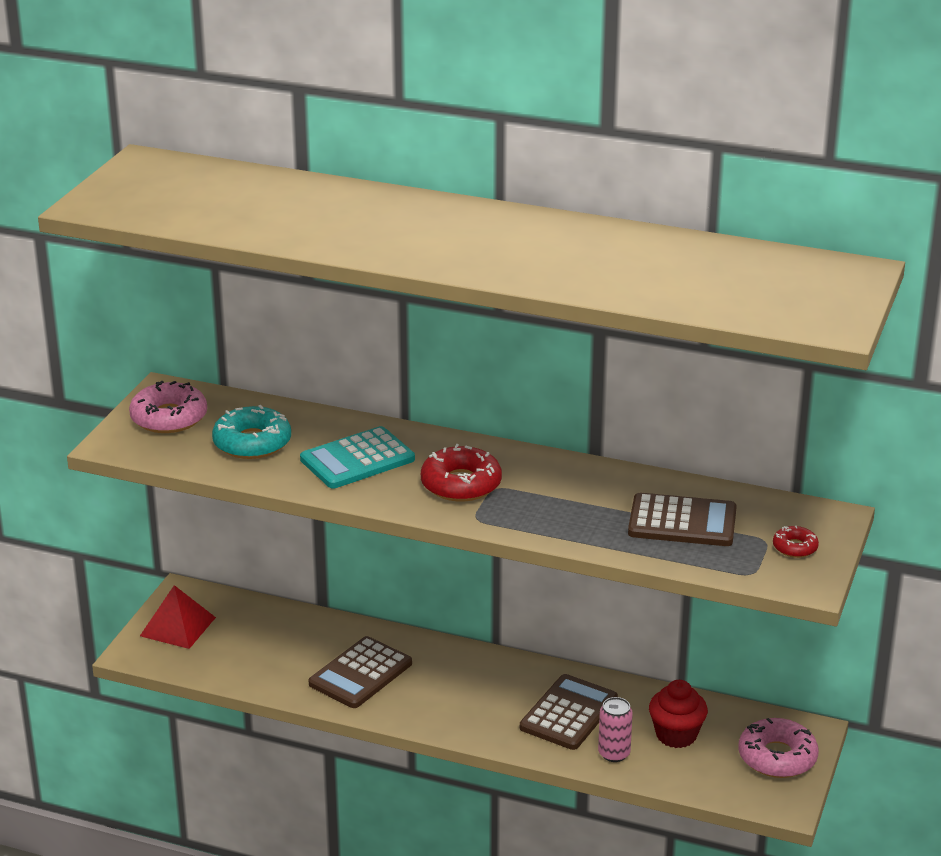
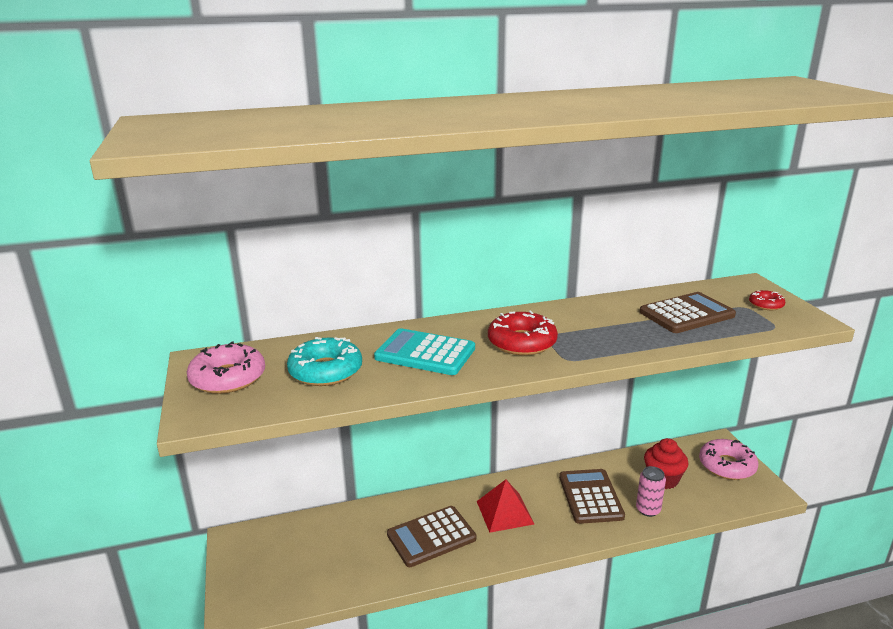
camera: 35 degrees left, 5 degrees down
red pyramid [140,585,216,649] -> red pyramid moved to [477,479,534,533]
turquoise calculator [300,426,415,489] -> turquoise calculator turned 90 degrees clockwise [374,328,475,375]
brown calculator [309,636,412,708] -> brown calculator turned 60 degrees clockwise [387,506,476,567]

